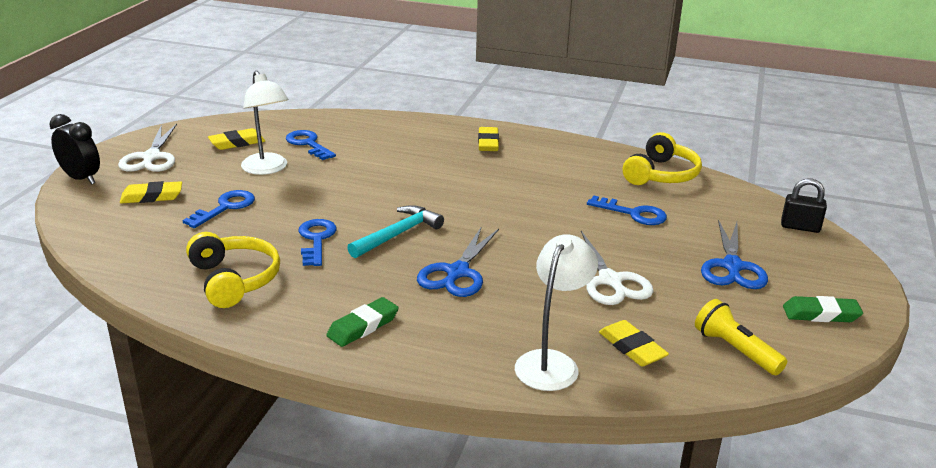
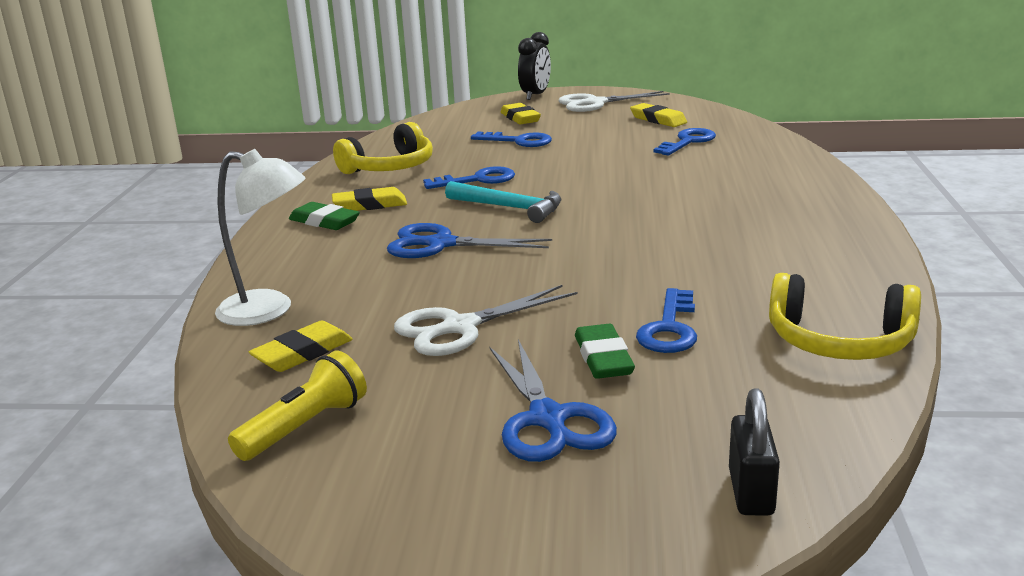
camera: 80 degrees right, 5 degrees down
white lamp [241,70,289,175] -> none
yellow eraser [478,127,499,151] -> yellow eraser moved to [332,187,407,211]
blue scissors [701,220,768,289] -> blue scissors turned 105 degrees counterclockwise [489,340,617,462]
green eraser [783,296,863,322] -> green eraser moved to [575,324,635,379]

